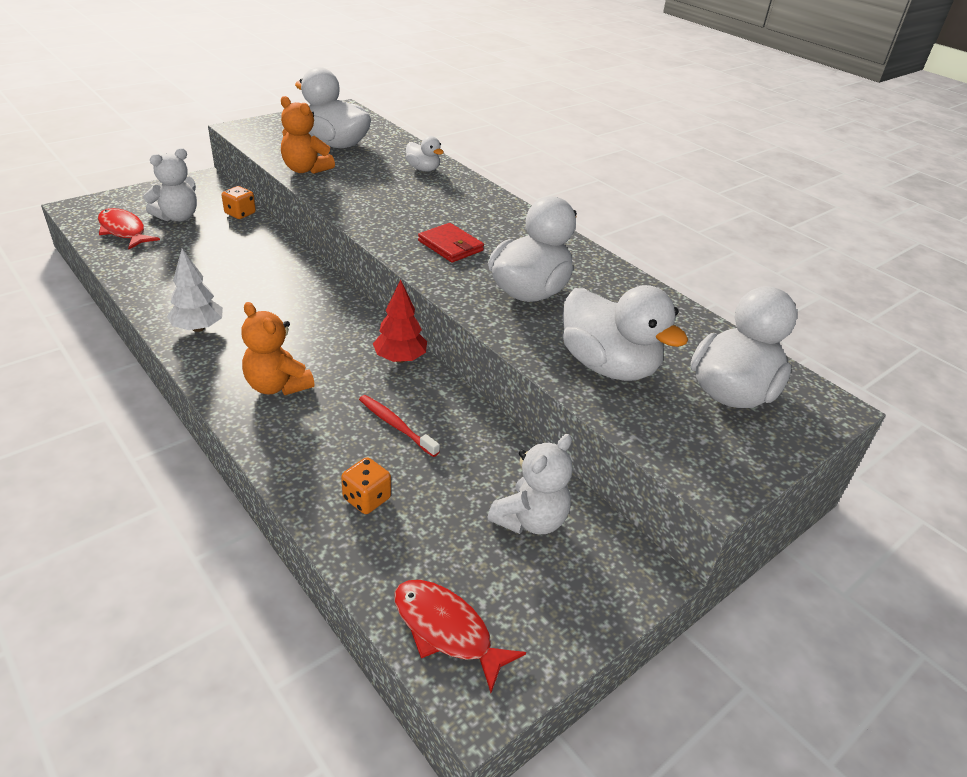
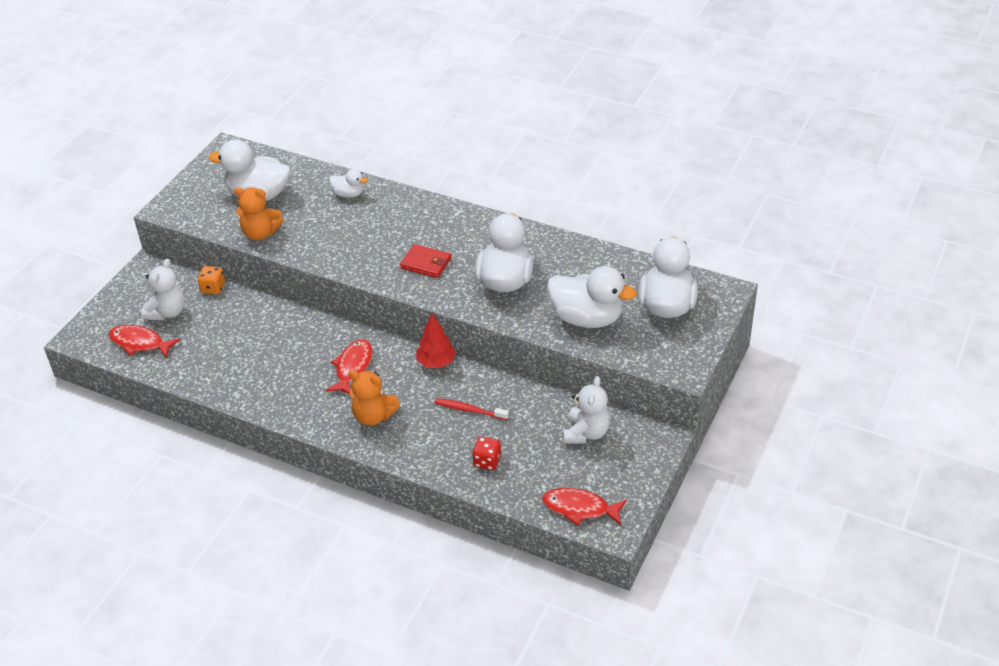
camera: 20 degrees left, 5 degrees up
white tree [167,249,223,332] -> none
orange dice [341,457,391,514] -> red dice [472,437,501,470]
none -> red fish [326,339,373,395]

